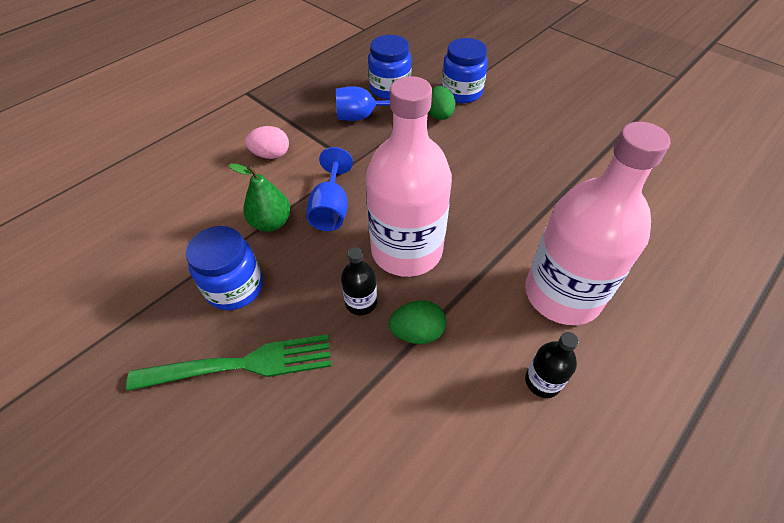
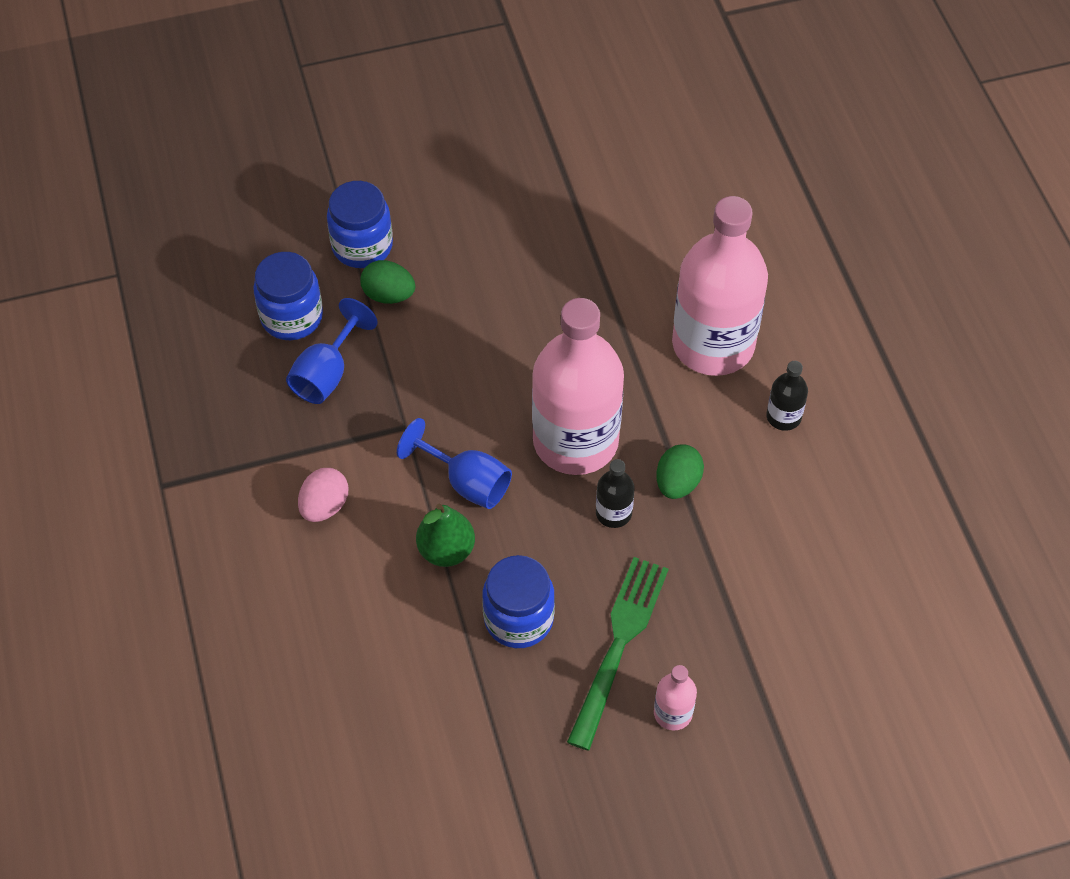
camera: 60 degrees left, 5 degrees up
none -> pink bottle [654,665,697,730]

